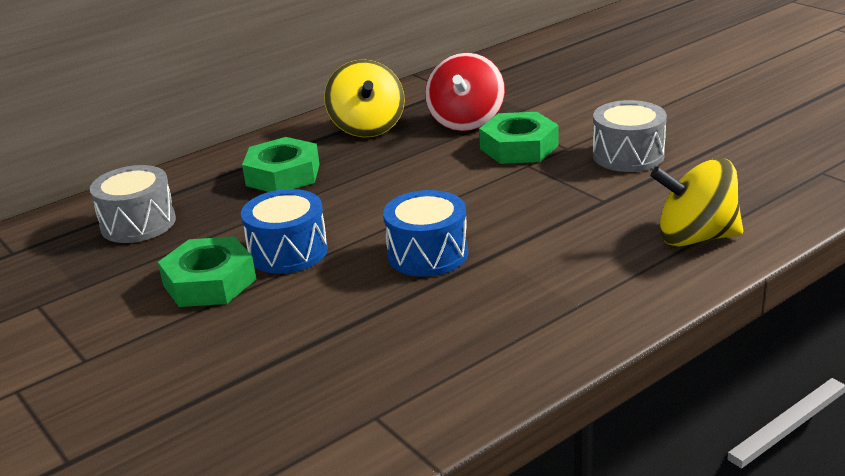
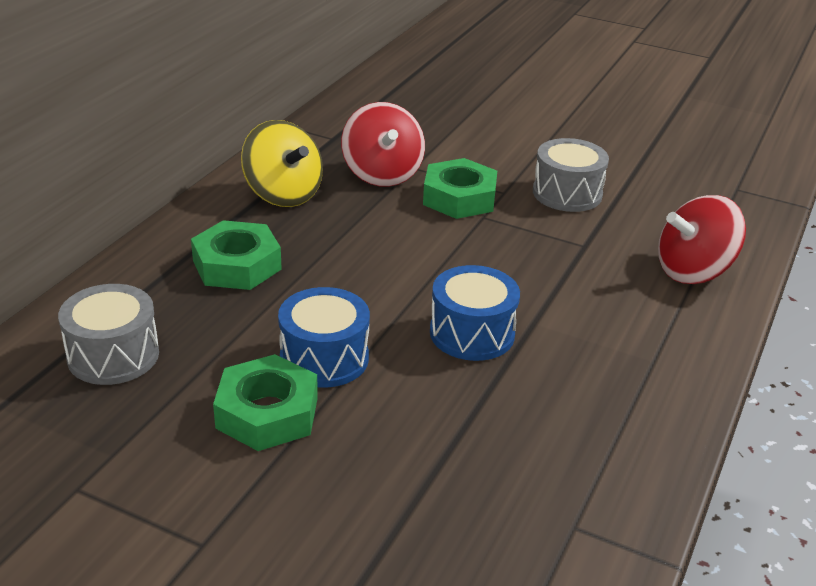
camera: 30 degrees left, 5 degrees up
yellow spinning top [650,158,743,247] -> red spinning top [658,195,746,284]

